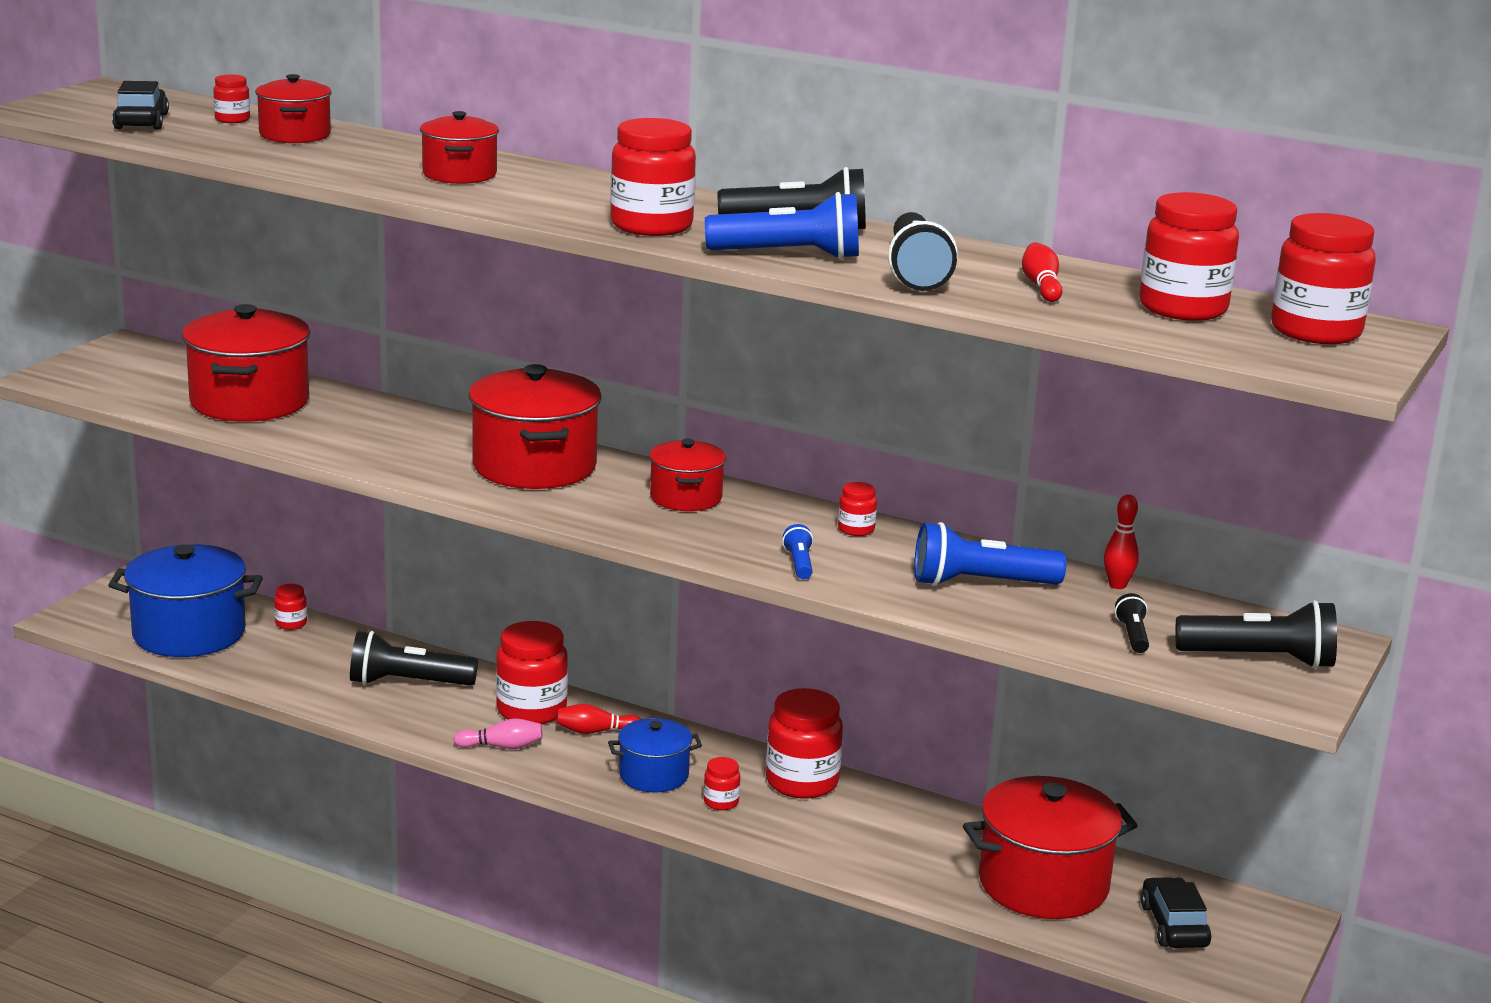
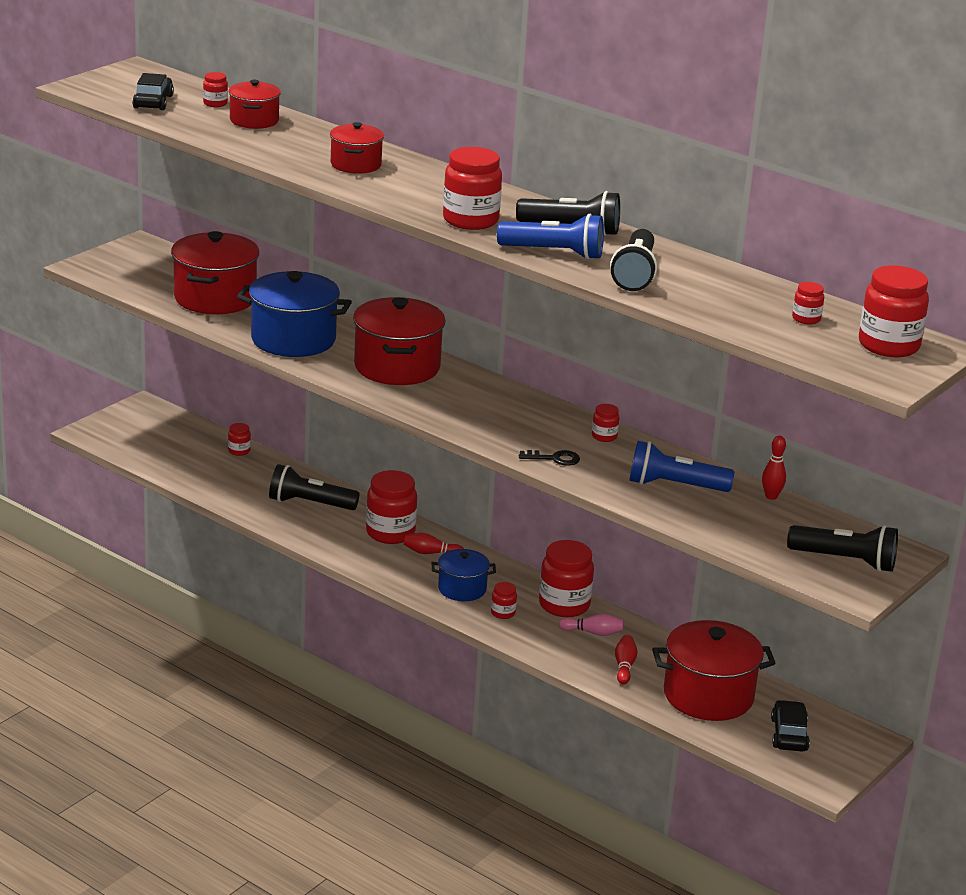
camera: 10 degrees right, 5 degrees up
blue pot [108,544,263,657] -> blue pot moved to [237,271,352,357]
pink bowling pin [453,718,542,749] -> pink bowling pin moved to [559,614,624,636]
red pot [649,439,726,511] -> none
blue flashlight [782,524,813,579] -> black key [519,450,580,466]
red bowling pin [1022,242,1063,302] -> red bowling pin moved to [615,635,638,685]
black flashlight [1115,593,1149,653] -> none
red jar [1139,192,1239,321] -> red jar [792,282,824,324], size x0.48

